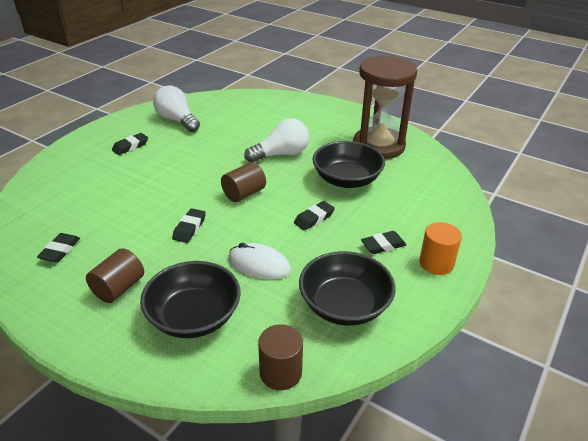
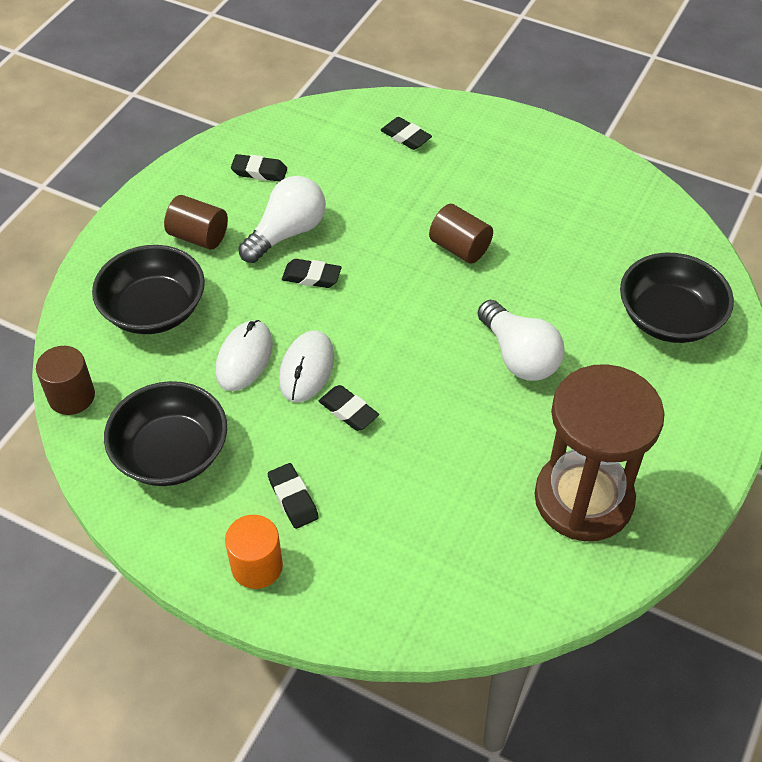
camera: 85 degrees right, 15 degrees up
black eraser [112,133,148,155] -> black eraser moved to [381,117,432,150]
white light bulb [153,86,200,132] -> white light bulb moved to [238,176,326,263]
brown cylinder [221,162,266,202] -> brown cylinder moved to [429,204,493,264]
black bowl [313,141,385,188] -> black bowl moved to [620,253,734,343]
none -> white mouse [279,330,334,402]

